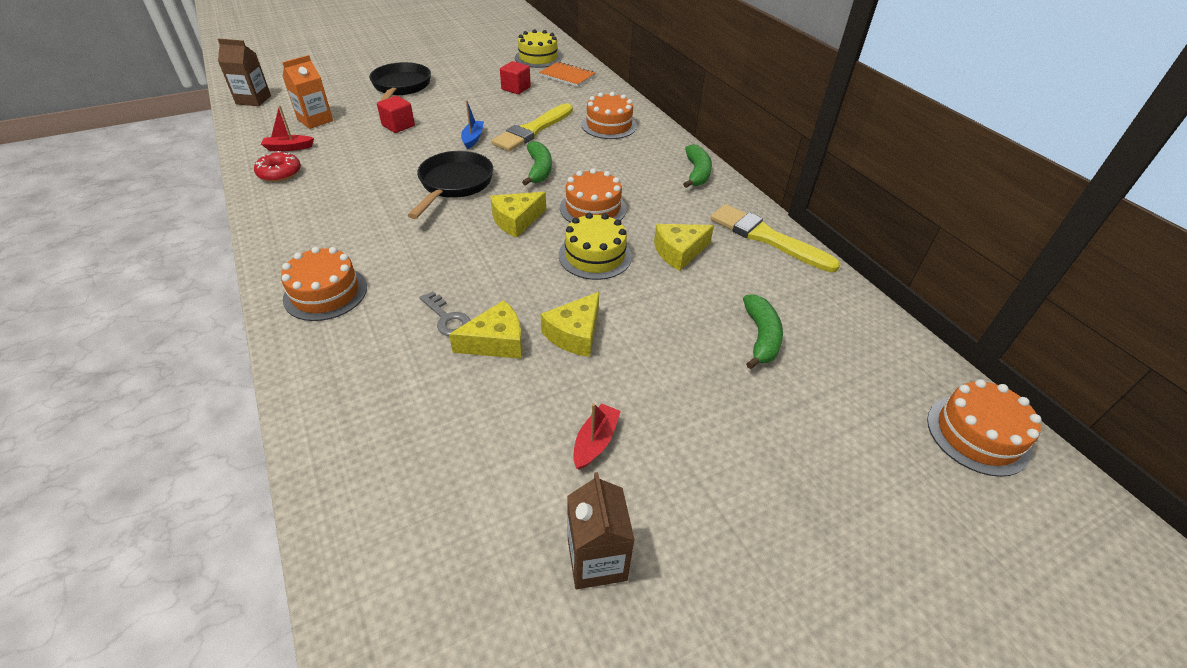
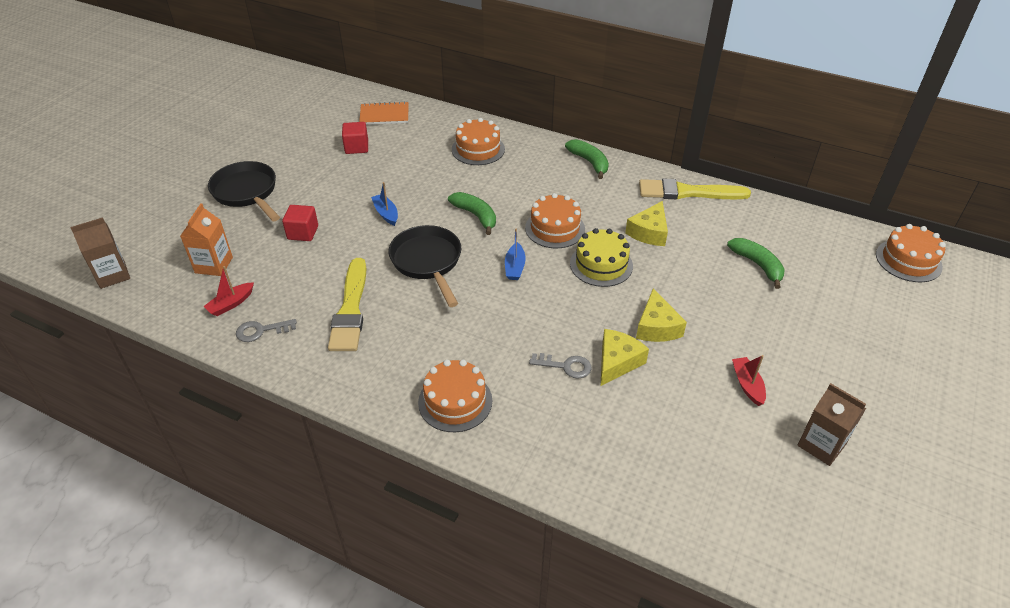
camera: 35 degrees left, 0 degrees up
red donut [254,151,301,182] -> grey key [236,319,297,342]
yellow cheese [490,192,546,238] -> blue boat [505,229,526,280]
yellow brush [491,103,573,151] -> yellow brush moved to [328,258,367,351]
yellow cake [515,29,562,68] -> none

